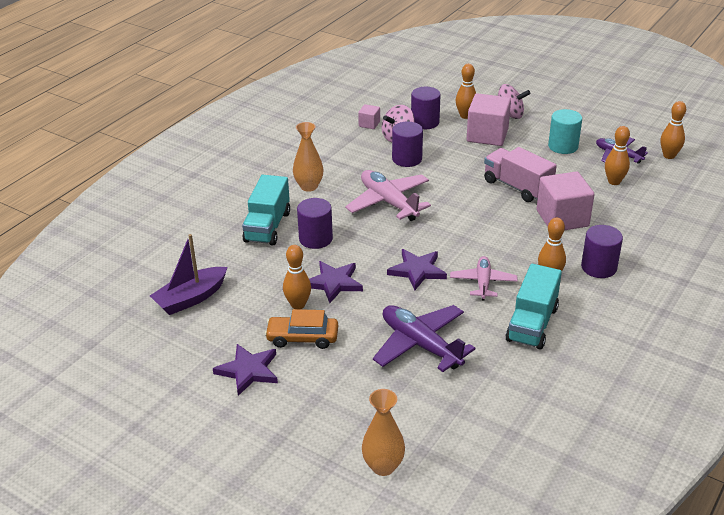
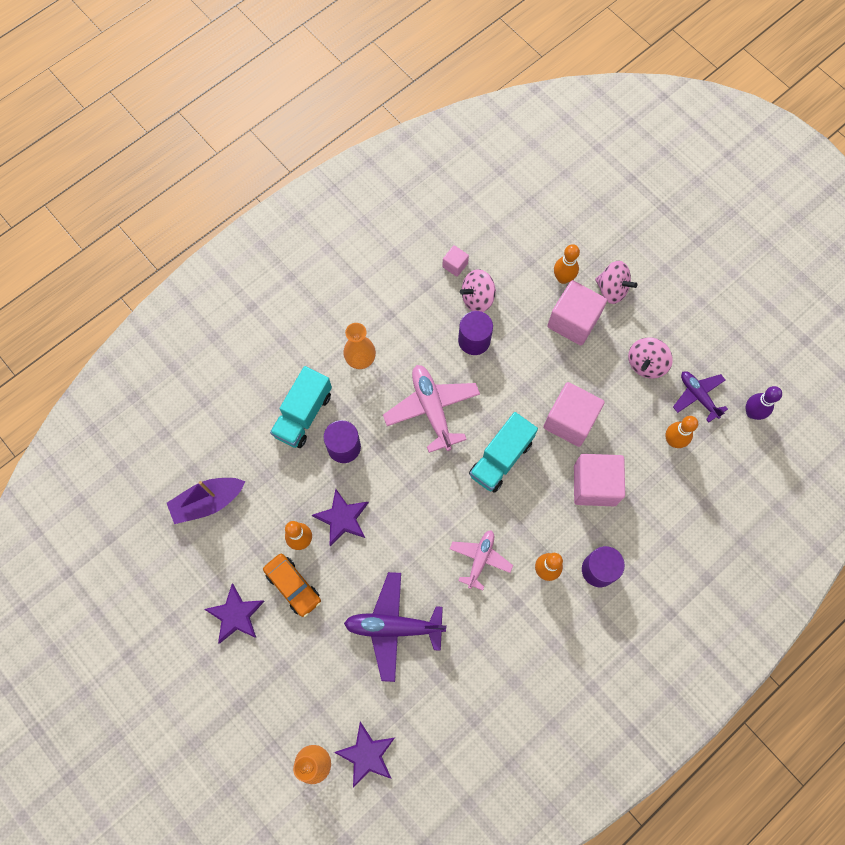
camera: 15 degrees right, 35 degrees up
orange car [265,309,338,349] -> orange car turned 150 degrees counterclockwise [263,554,321,617]
purple plane [373,305,476,372] -> purple plane turned 60 degrees counterclockwise [344,572,447,682]
purple star [387,249,447,290] -> purple star moved to [334,722,395,788]
purple cylinder [411,87,441,129] -> none
pink truck [484,147,557,202] -> pink cube [543,382,605,447]
turquoise truck [505,264,562,349] -> turquoise truck moved to [469,412,538,493]
turquoise cylinder [548,109,582,154] -> pink spinning top [628,337,673,379]
orange bowling pin [660,101,686,159] -> purple bowling pin [746,386,782,420]

